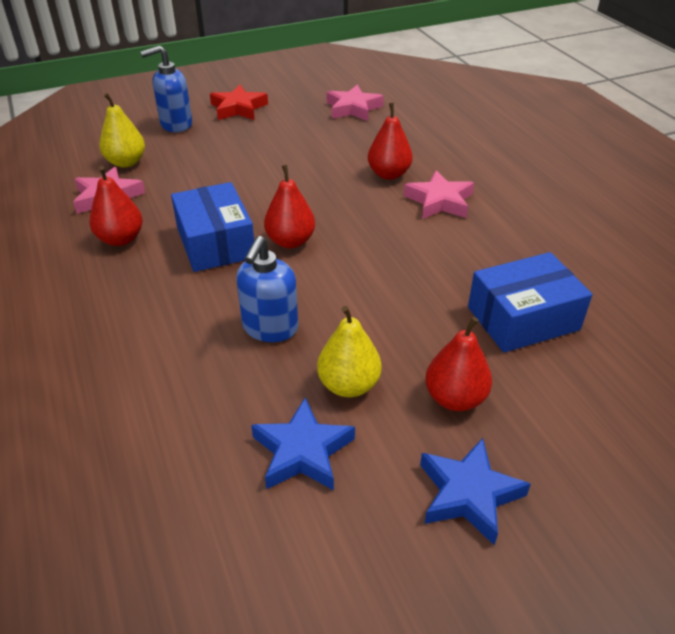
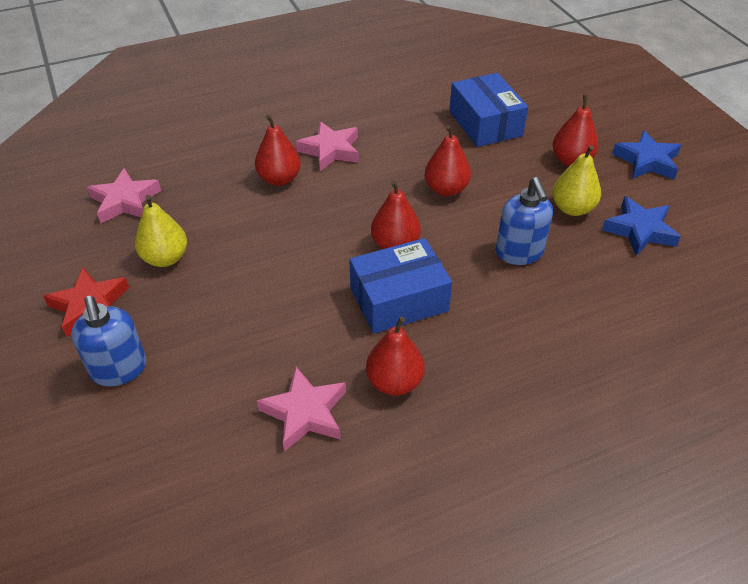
camera: 90 degrees left, 5 degrees up
yellow pear [99,93,145,168] -> yellow pear moved to [135,195,187,267]
blue soap dispenser [236,236,298,342] -> blue soap dispenser turned 60 degrees clockwise [496,177,553,265]
none -> red pear [425,125,471,196]

